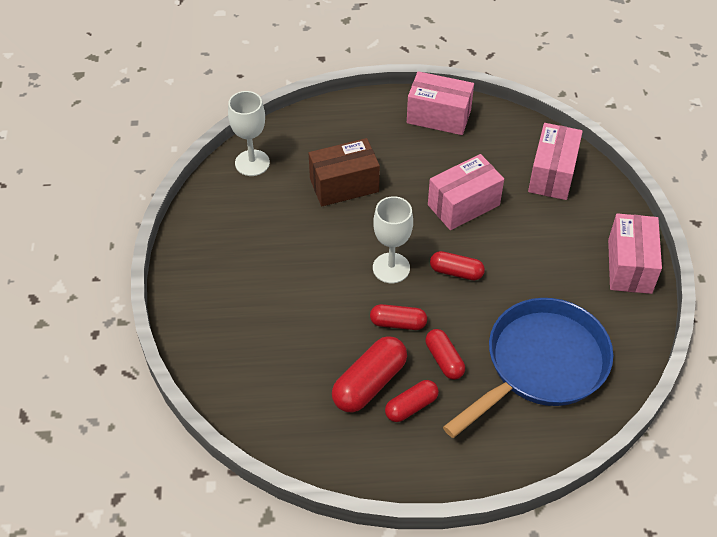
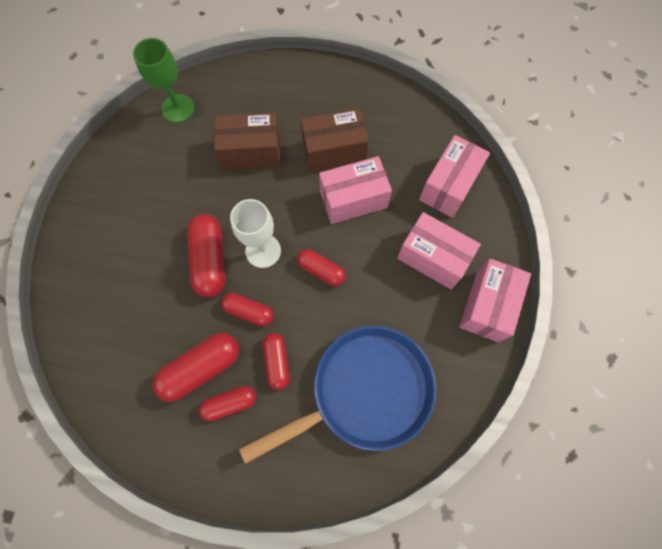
camera: 15 degrees right, 20 degrees up
white goblet [228,91,270,176] -> green goblet [133,38,194,123]
pink box [407,71,474,135] -> pink box moved to [397,212,481,289]
none -> red capsule [187,214,225,297]
none -> brown box [301,108,369,172]

